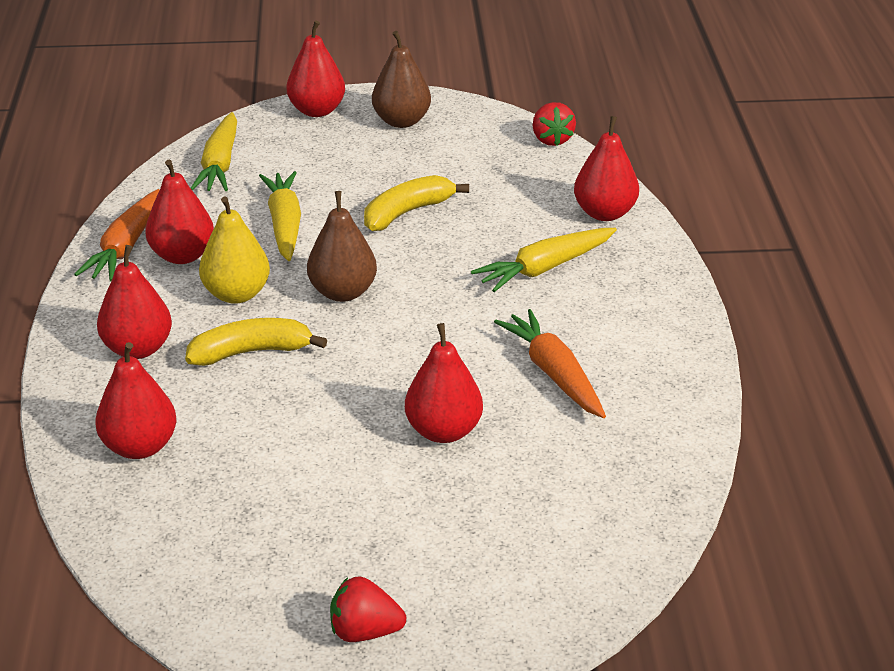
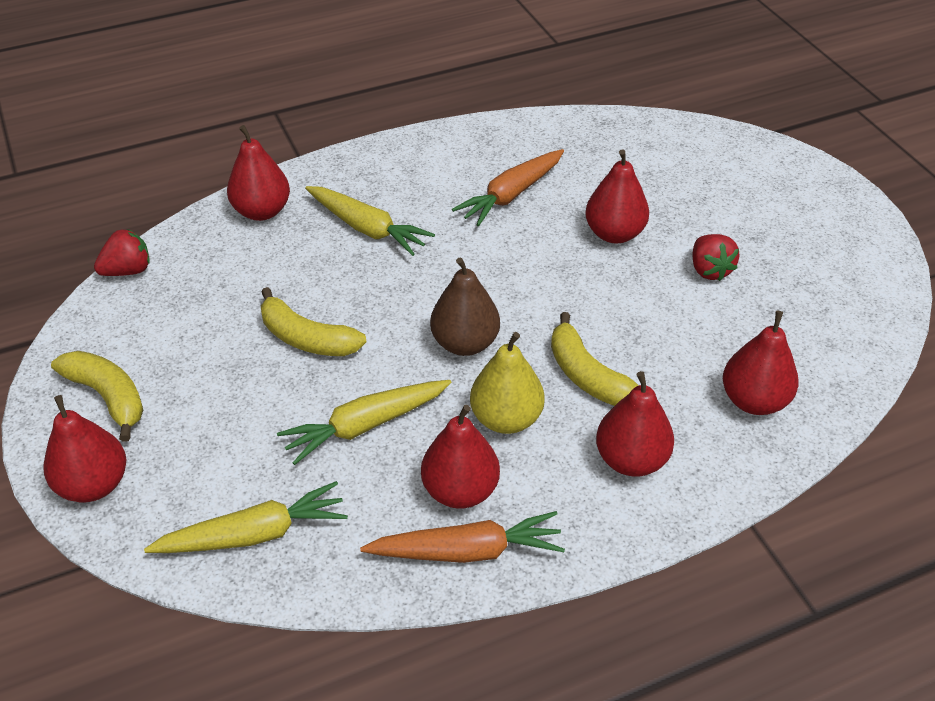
camera: 110 degrees left, 10 degrees up
red strawberry [330,576,406,642] -> red strawberry moved to [692,234,740,281]
brown pear [372,31,431,128] -> yellow banana [51,351,143,442]

